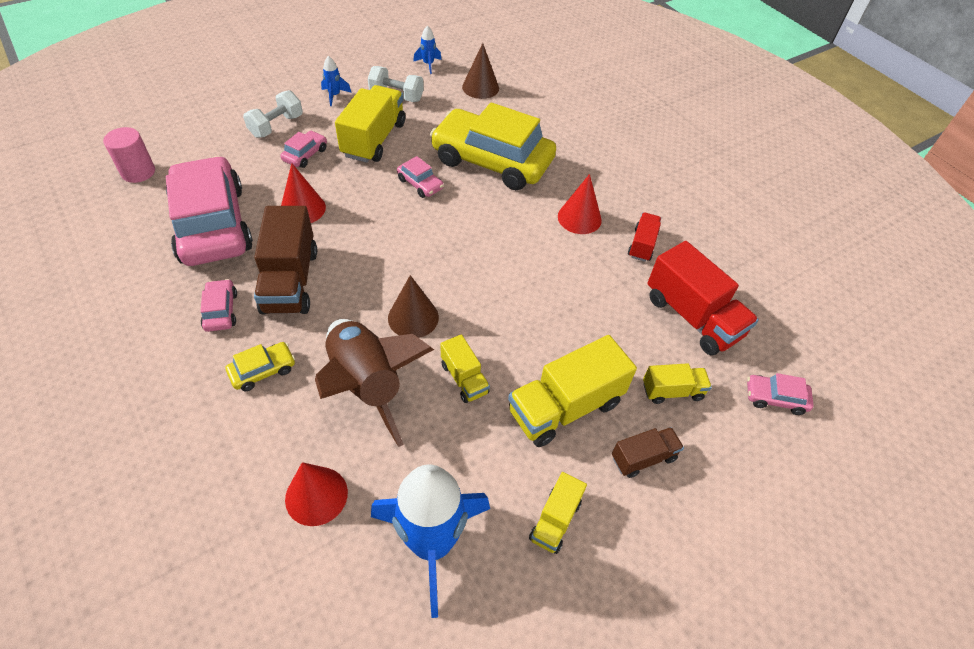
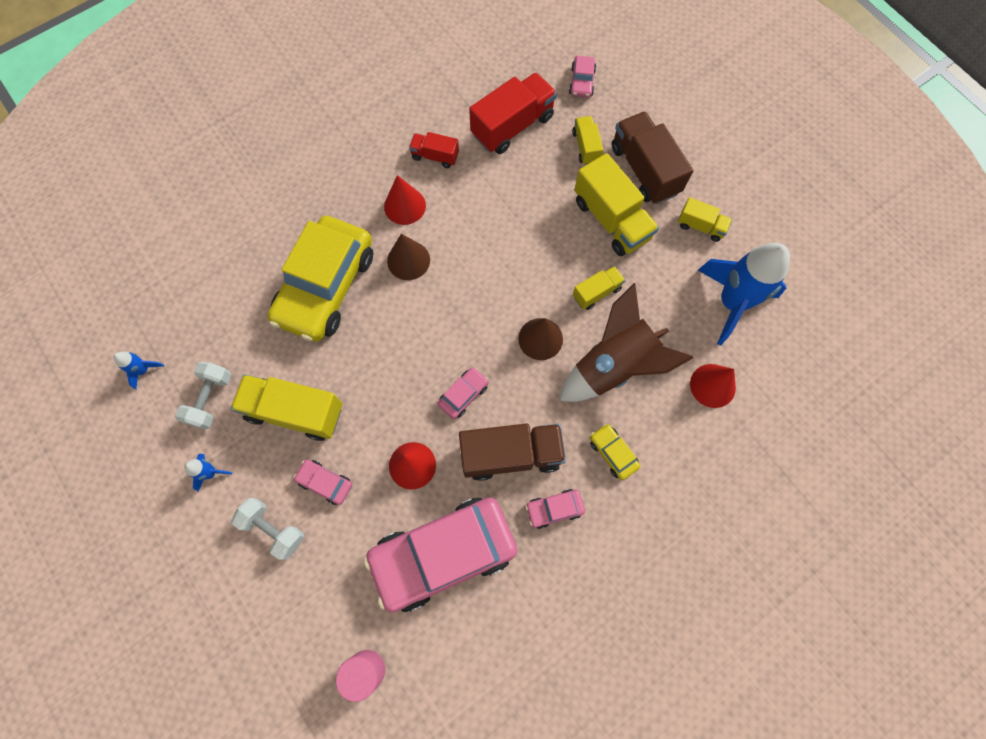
camera: 90 degrees left, 20 degrees up
pink car [397,156,444,198] -> pink car moved to [438,367,489,419]
brown cone [462,43,499,99] -> brown cone moved to [387,234,430,280]
brown truck [612,427,684,478] -> brown truck [612,111,693,204], size x1.85

